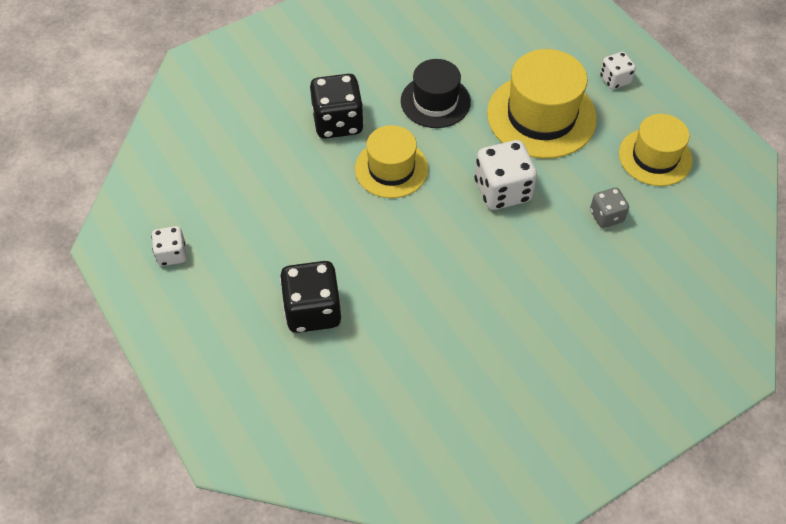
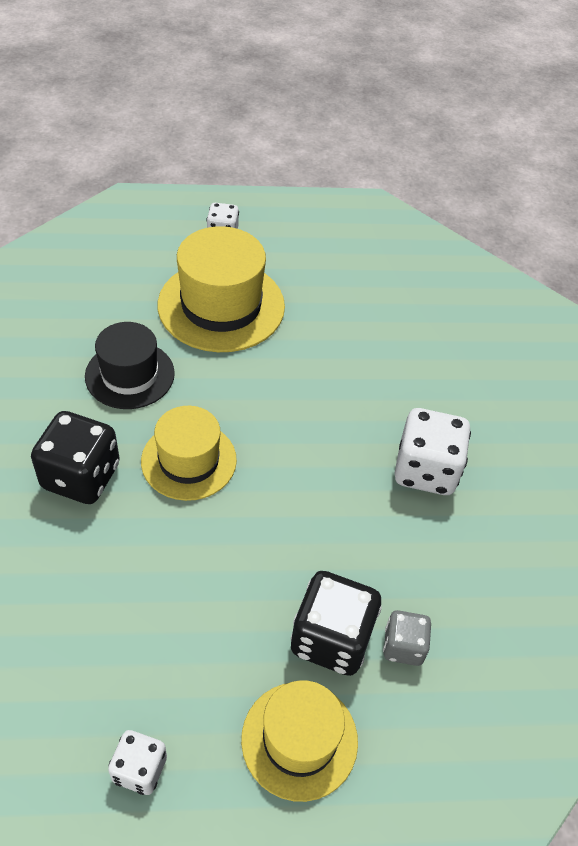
camera: 65 degrees left, 5 degrees down
white dice [474,140,537,210] -> white dice moved to [394,408,471,495]
grey dice [590,187,629,228] -> grey dice moved to [383,610,431,666]
yellow hat [619,114,693,186] -> yellow hat moved to [241,680,358,802]

